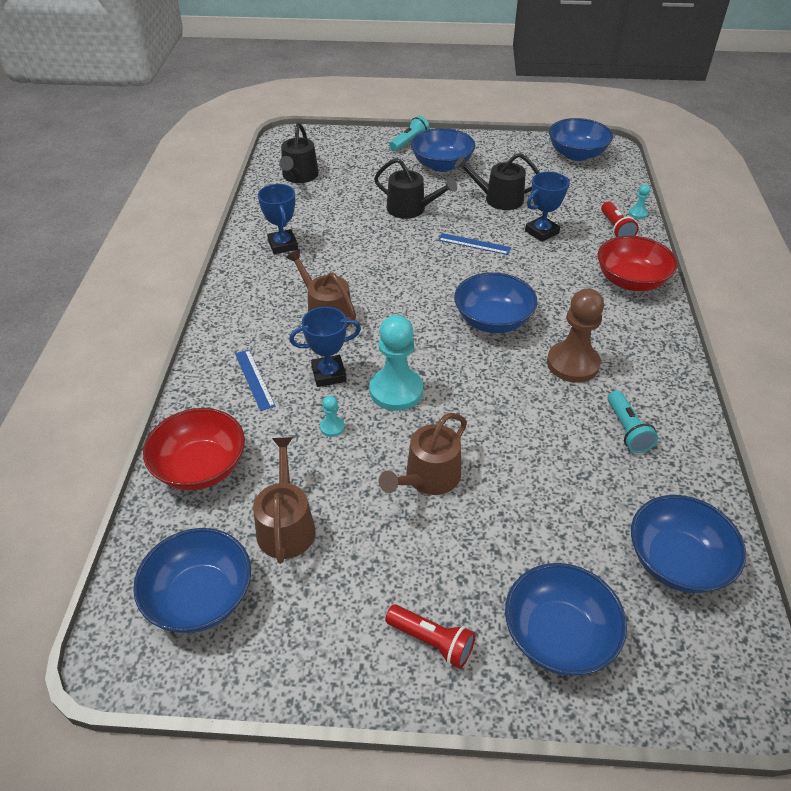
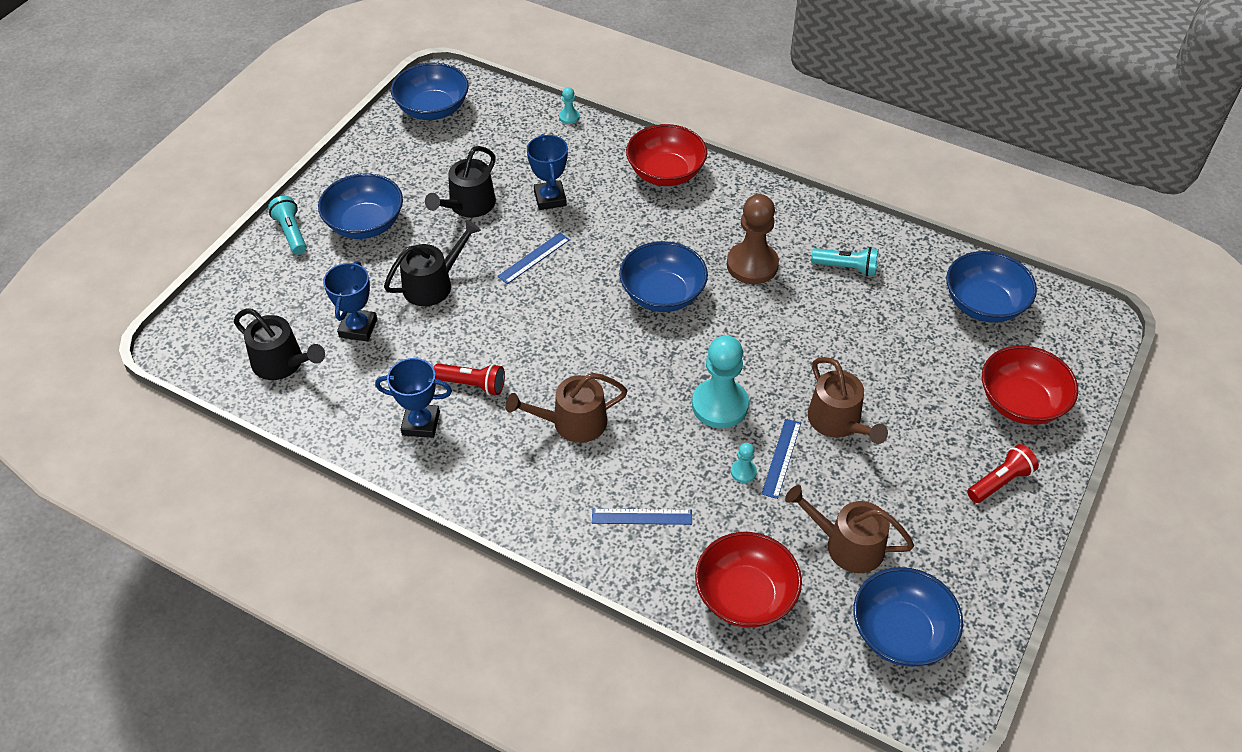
camera: 65 degrees left, 5 degrees up
blue trophy [289,307,361,387] -> blue trophy moved to [323,261,377,342]
blue bowl [505,563,627,676] -> red bowl [982,346,1078,425]
red flashlight [601,202,639,237] -> red flashlight moved to [433,364,505,395]
none -> blue ruler [761,419,801,499]

